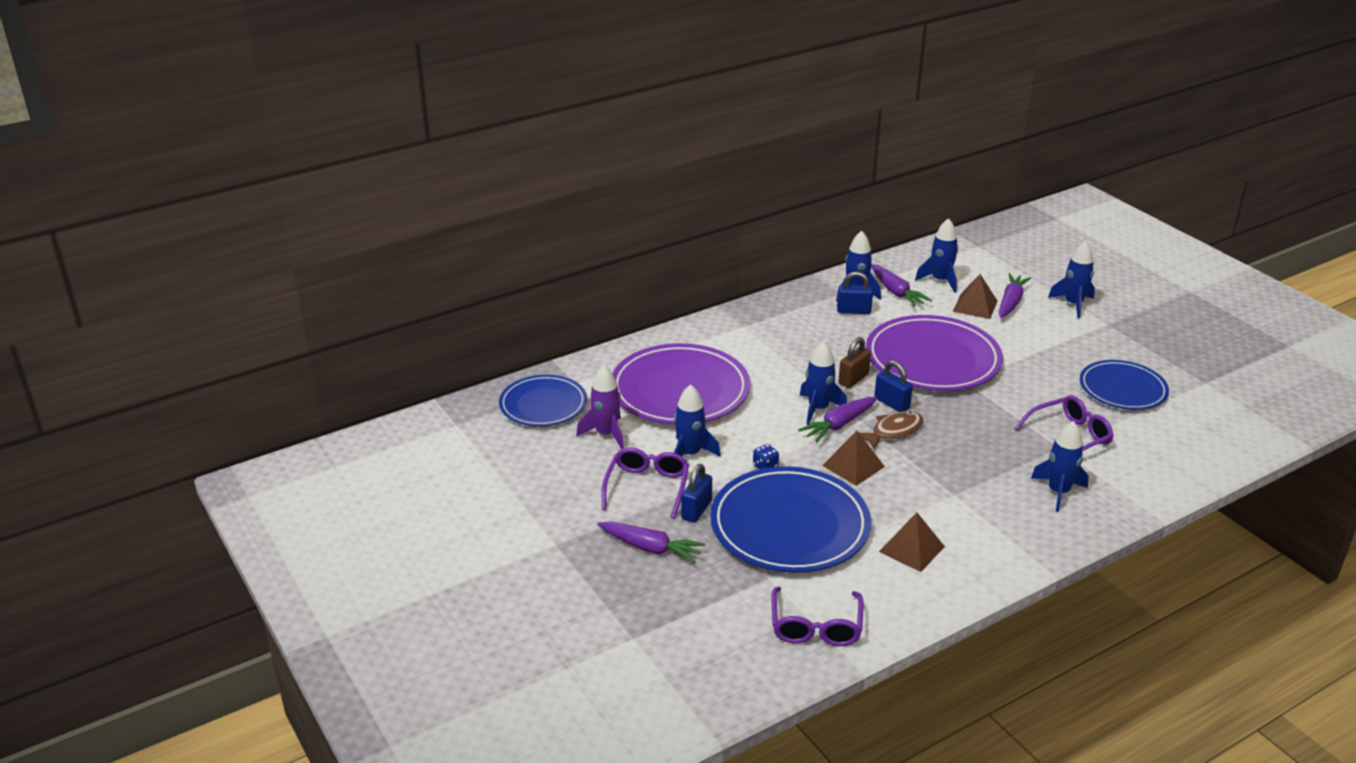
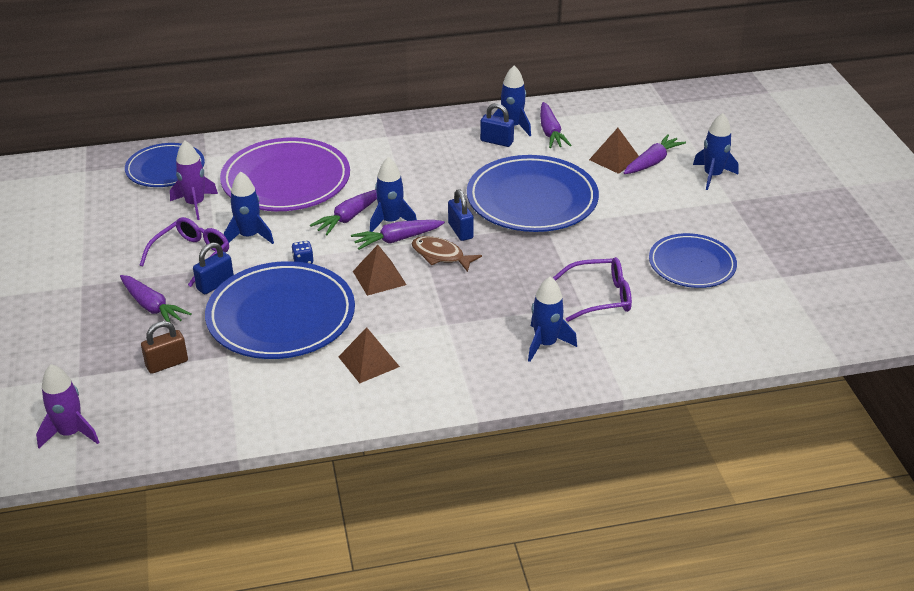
camera: 20 degrees right, 5 degrees up
purple glasses [771,586,864,646] -> none
brown padlock [838,337,871,388] -> brown padlock moved to [141,321,188,374]
brown fish [860,411,923,450] -> brown fish turned 135 degrees counterclockwise [412,236,482,272]
purple plate [866,315,1003,391] -> blue plate [467,155,599,232]
blue rocket [915,218,958,293] -> none
none -> purple rocket [36,364,99,448]
none -> purple carrot [310,190,377,235]

